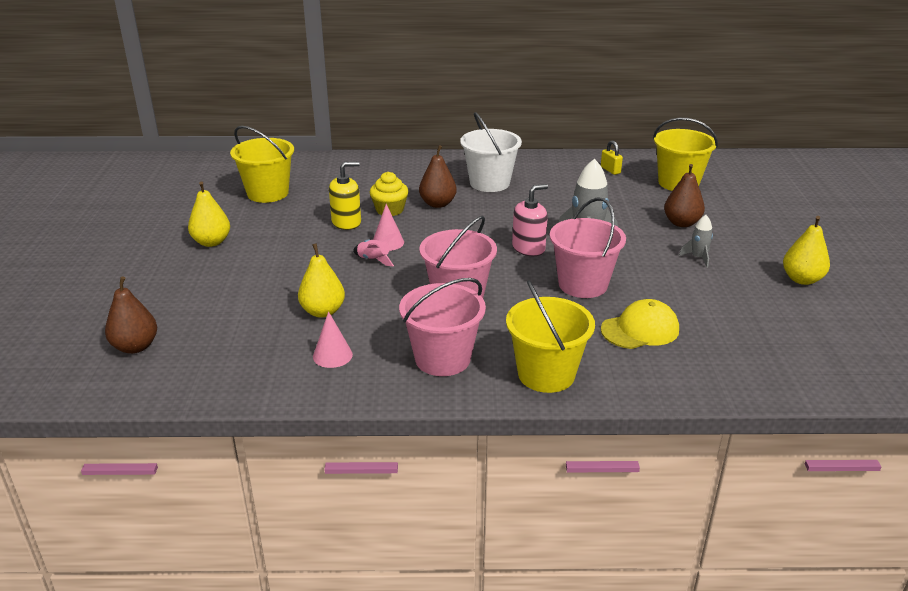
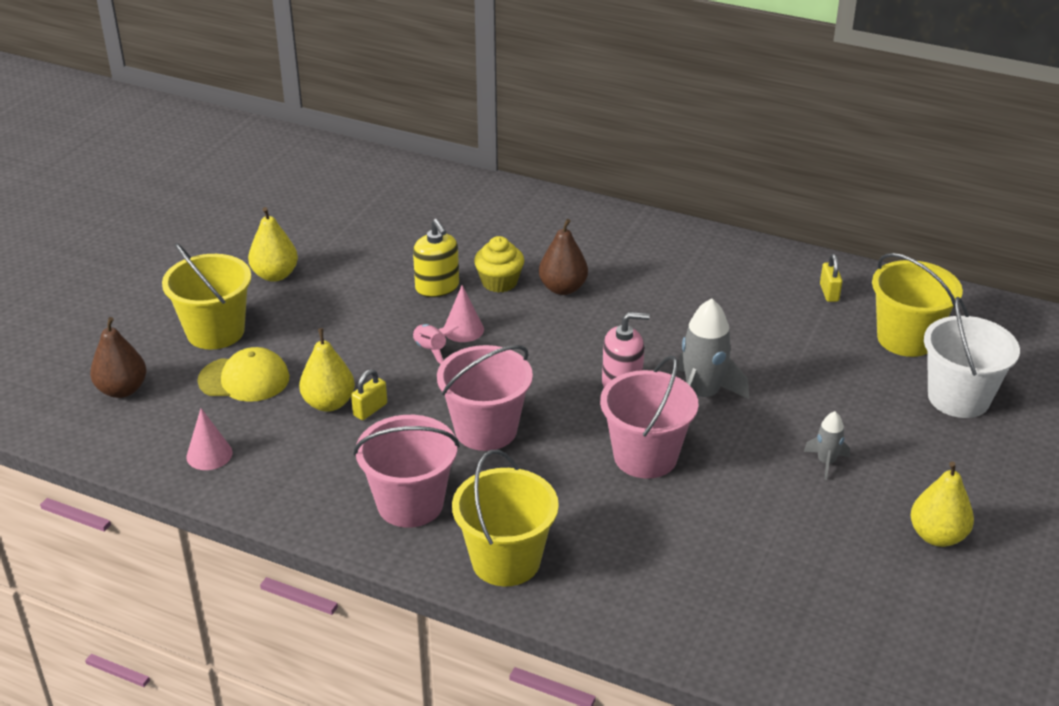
camera: 25 degrees right, 5 degrees up
yellow bucket [230,126,294,203] -> yellow bucket moved to [162,243,252,349]
pink cone [313,311,353,368] -> pink cone moved to [186,408,233,470]
yellow soap dispenser [329,162,361,230] -> yellow soap dispenser turned 60 degrees clockwise [413,219,459,297]
white bucket [460,112,522,192] -> white bucket moved to [924,297,1020,418]
yellow cap [601,299,679,349] -> yellow cap moved to [197,347,289,402]
brown pear [664,164,705,227] -> none
none -> yellow padlock [351,369,387,420]

